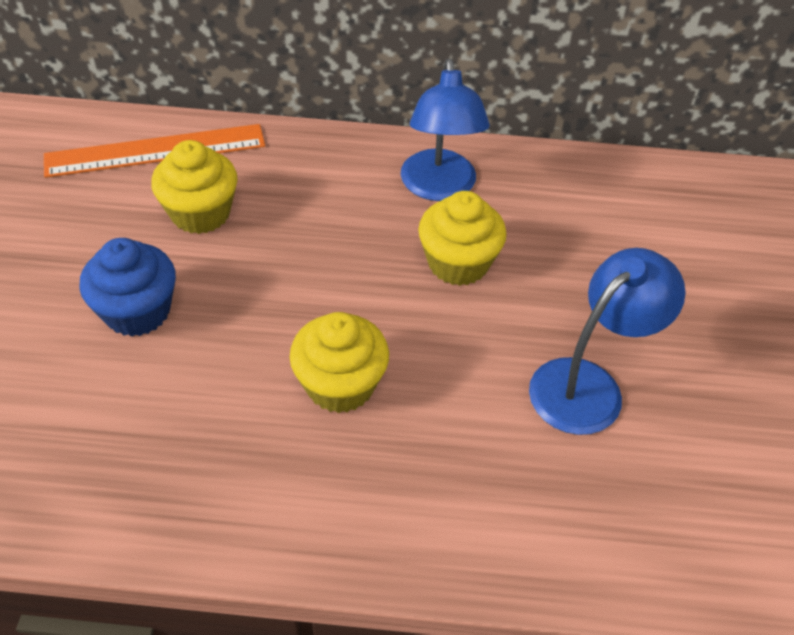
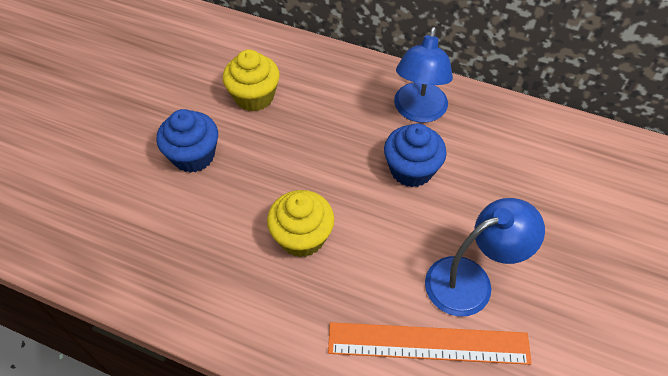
camera: 20 degrees right, 5 degrees up
orange ruler [44,124,265,178] -> orange ruler moved to [328,322,532,365]
yellow cupcake [418,191,507,286] -> blue cupcake [384,124,447,187]

